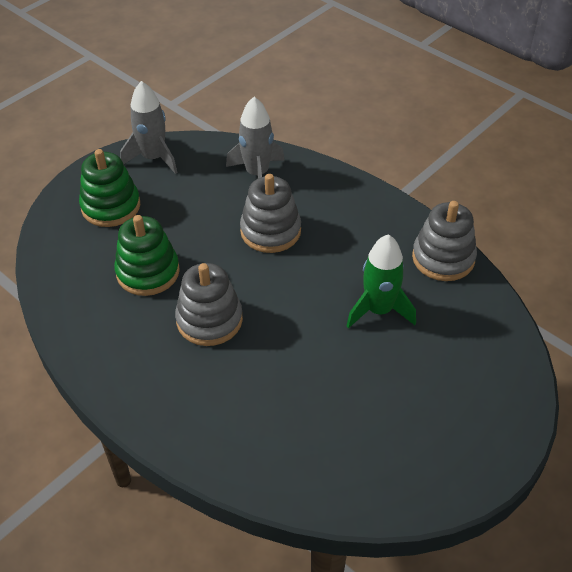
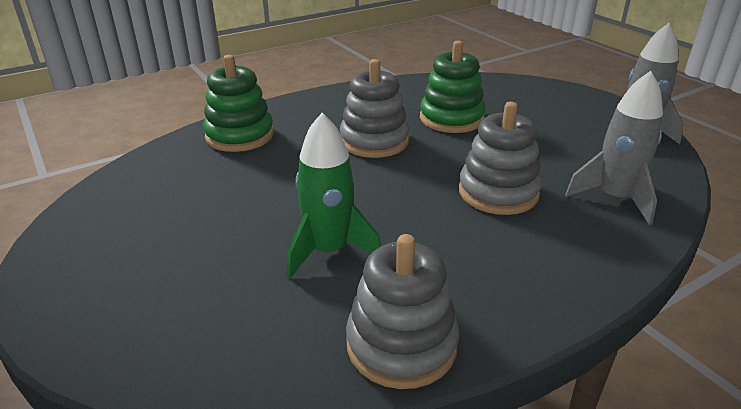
camera: 105 degrees right, 15 degrees down
green stacking toy [79,149,140,227] -> green stacking toy moved to [203,55,274,152]

